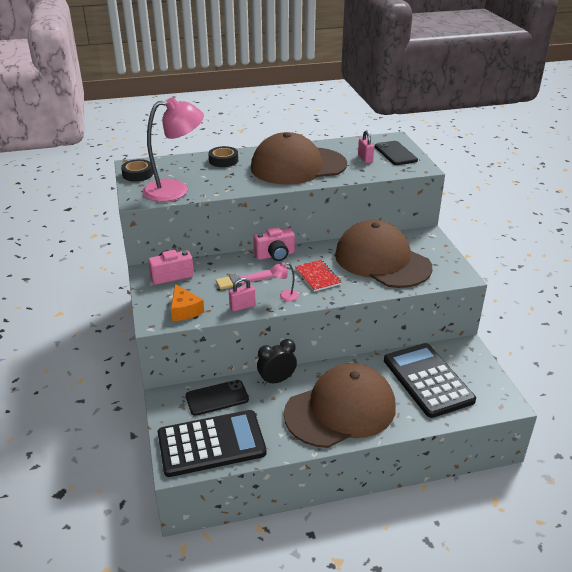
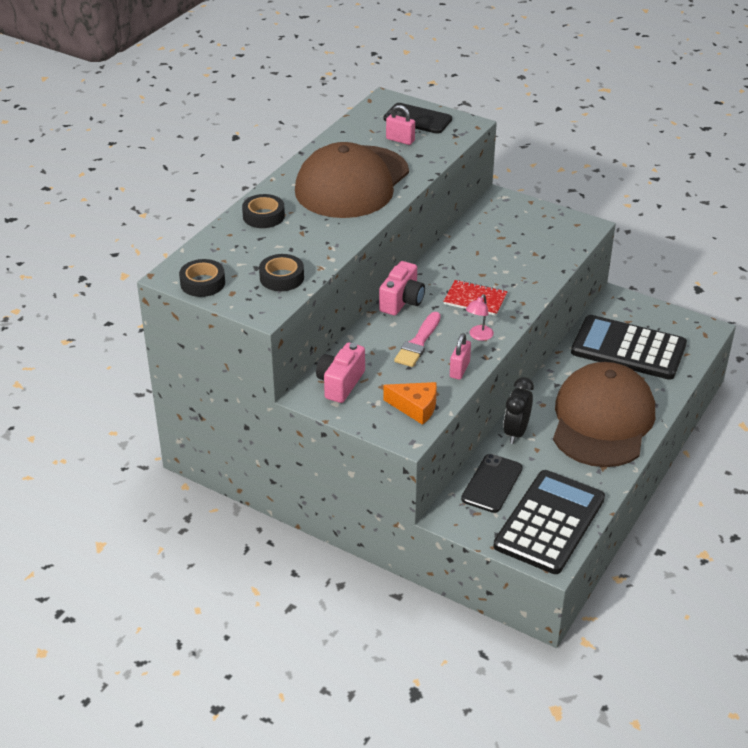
camera: 45 degrees left, 5 degrees up
pink lamp [142,97,204,202] -> black tape [259,254,304,291]
brown cap [335,220,432,288] -> none

